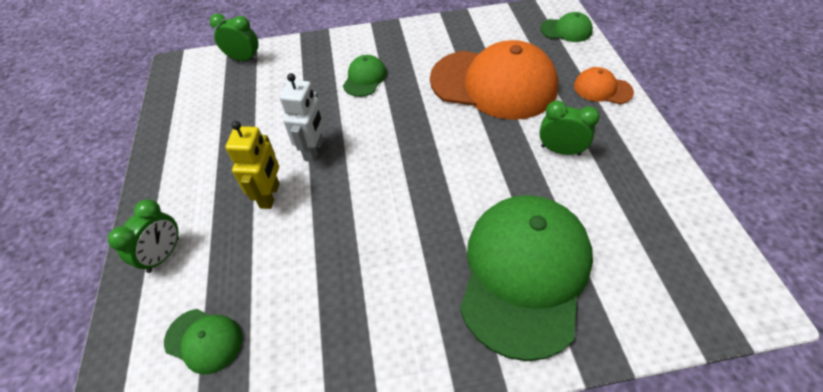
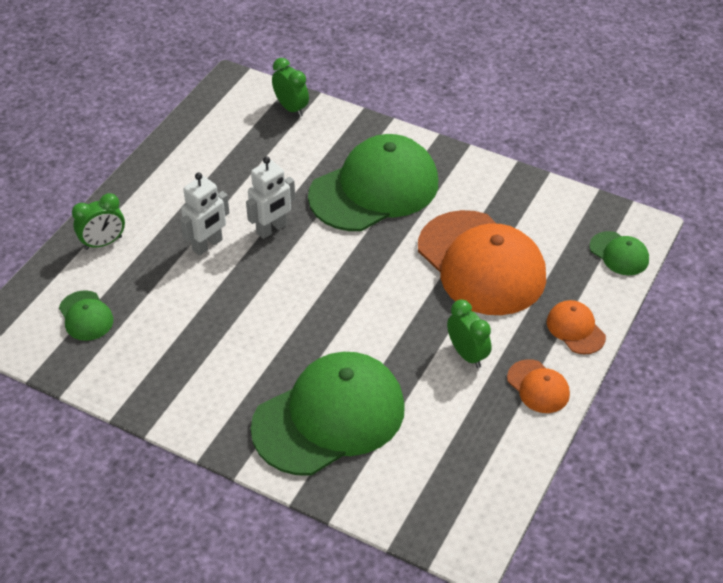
camera: 35 degrees right, 5 degrees down
yellow robot [225,121,280,209] -> white robot [180,173,230,256]
green cap [343,55,387,97] -> green cap [308,134,438,231], size x2.28
none -> orange cap [507,359,570,413]

